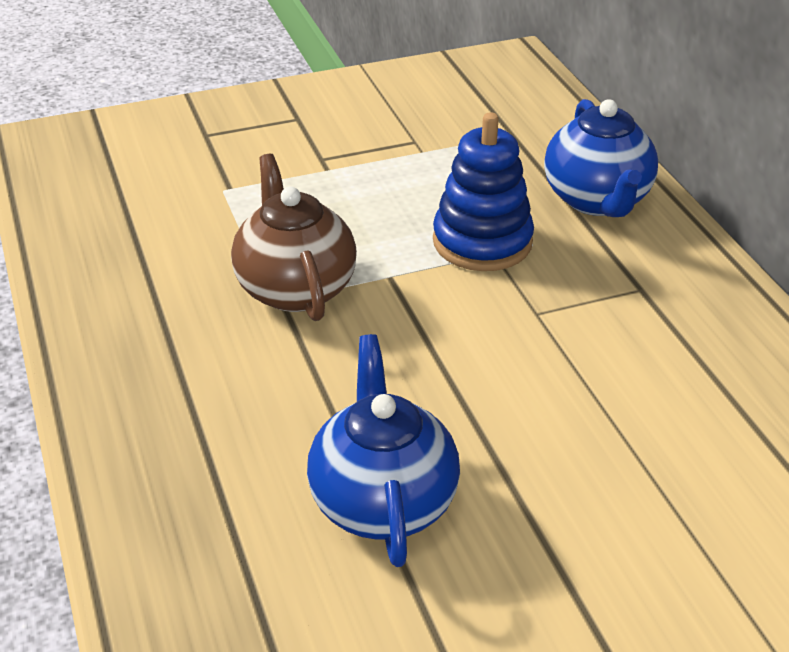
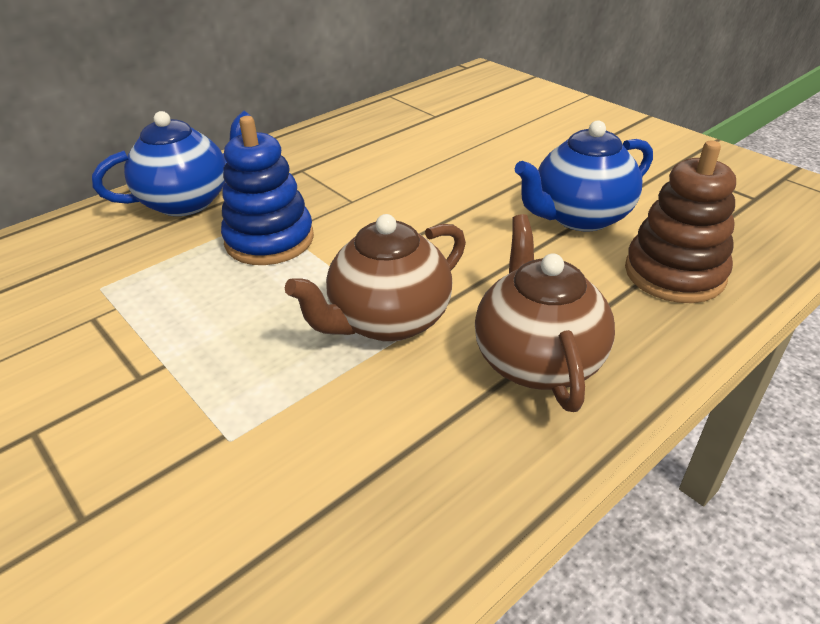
camera: 110 degrees left, 0 degrees up
none -> brown teapot [475,214,615,412]
none -> brown stacking toy [625,140,736,303]

